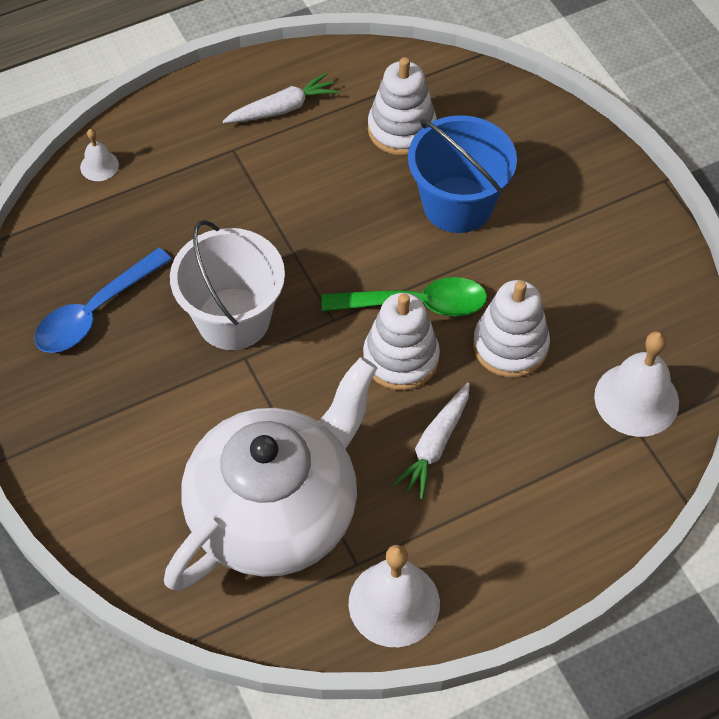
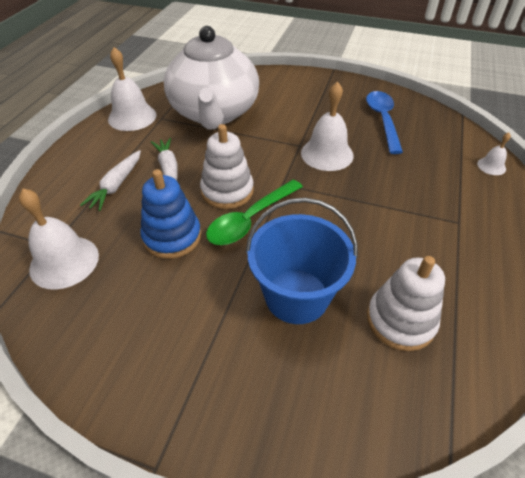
camera: 135 degrees right, 10 degrees down
white bucket [170,220,285,350] -> white bell [301,81,354,171]
white carrot [223,72,339,123] -> white carrot moved to [80,150,141,211]
white stacking toy [473,280,550,378] -> blue stacking toy [140,169,201,259]

